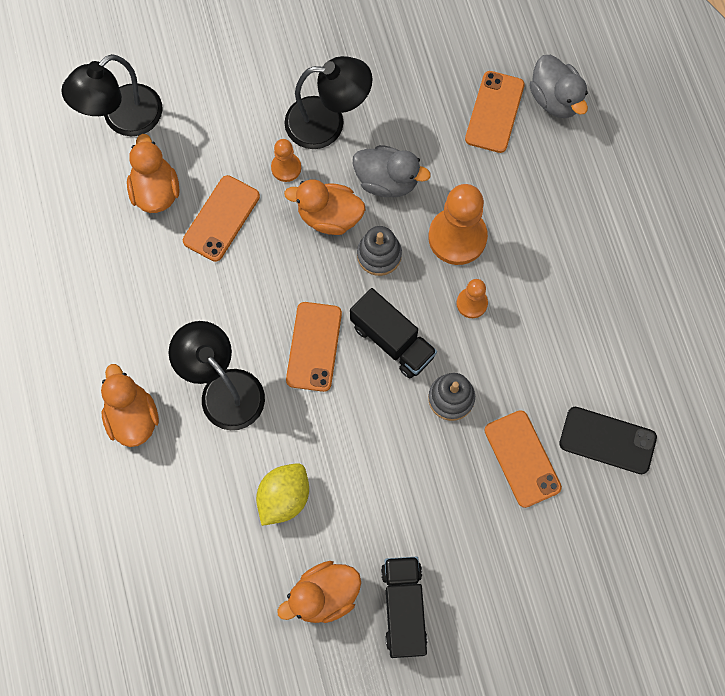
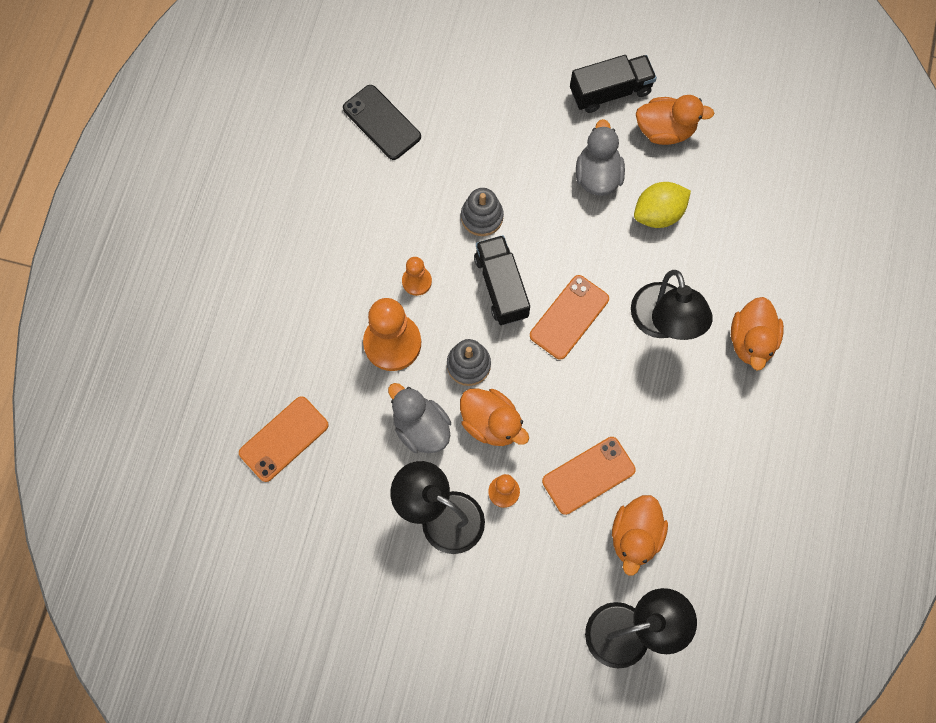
camera: 150 degrees left, 0 degrees up
black truck [381,557,427,658] -> black truck turned 135 degrees counterclockwise [570,55,657,113]
orange phone [484,410,562,508] -> none
grey duck [530,55,588,118] -> grey duck moved to [576,119,625,196]

